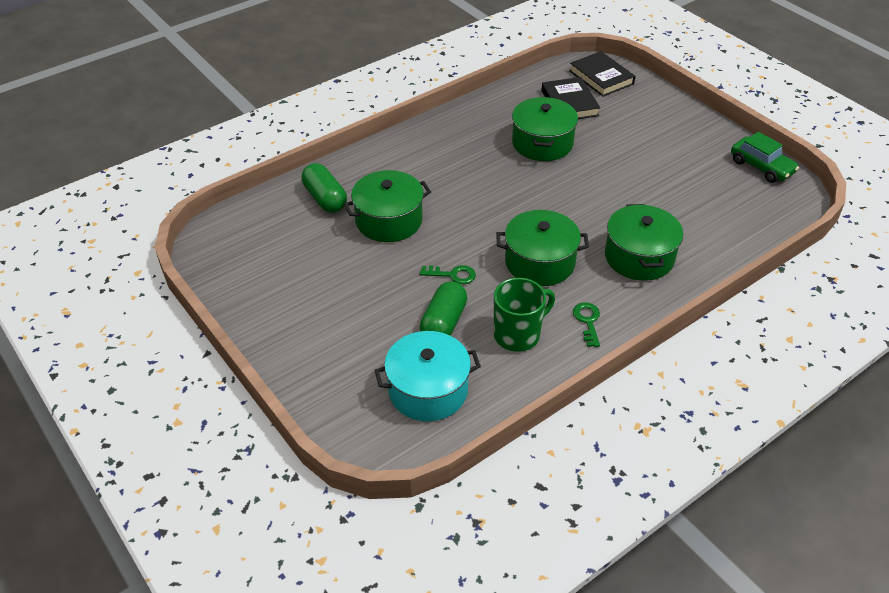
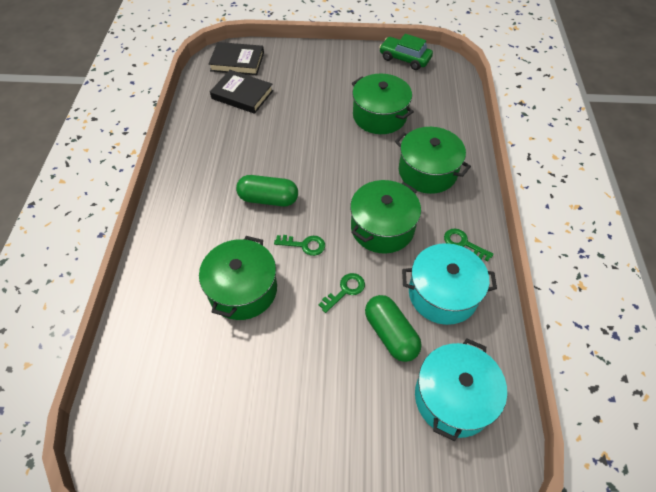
camera: 50 degrees left, 10 degrees up
green capsule [302,163,347,213] -> green capsule moved to [236,175,298,206]
green mug [494,278,555,352] -> turquoise pot [402,243,497,325]
green pot [512,97,578,161] -> green pot moved to [352,74,414,134]
green car [731,132,799,183] -> green car turned 150 degrees counterclockwise [379,34,433,70]
none -> green key [274,235,325,256]

